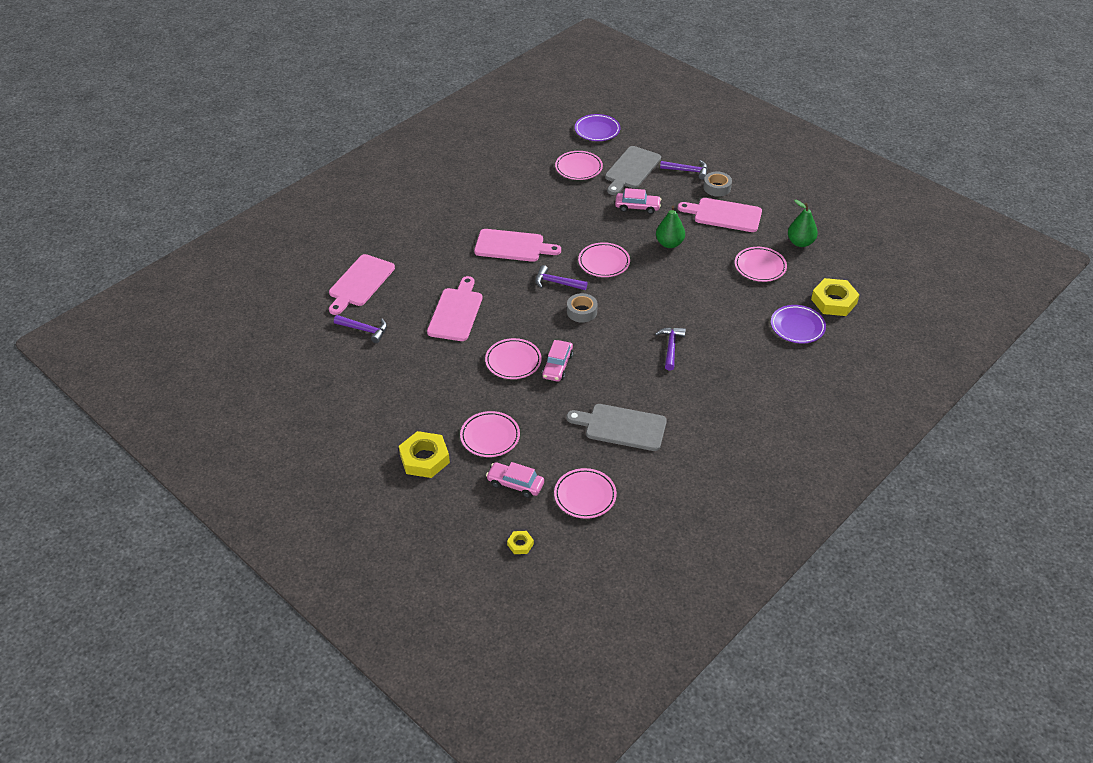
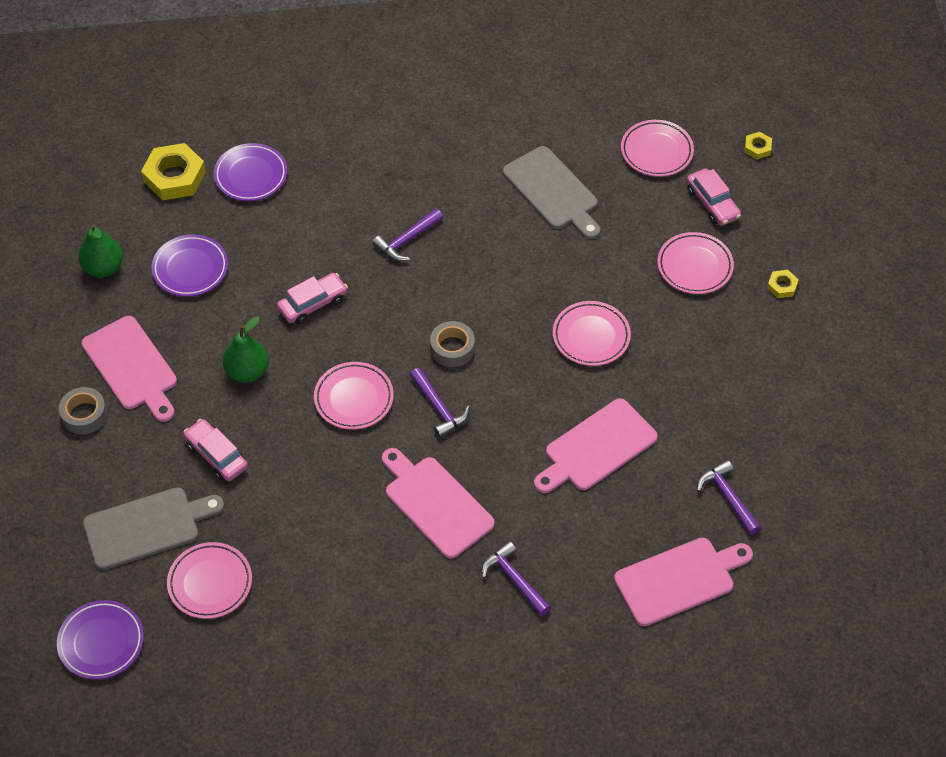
camera: 140 degrees left, 10 degrees up
yellow nut [399,431,450,478] -> yellow nut [767,270,799,298], size x0.48
pink car [542,340,574,382] -> pink car moved to [277,273,348,324]
purple hammer [660,160,708,180] -> purple hammer moved to [481,541,551,616]
pink plate [735,247,787,282] -> purple plate [151,235,228,297]

